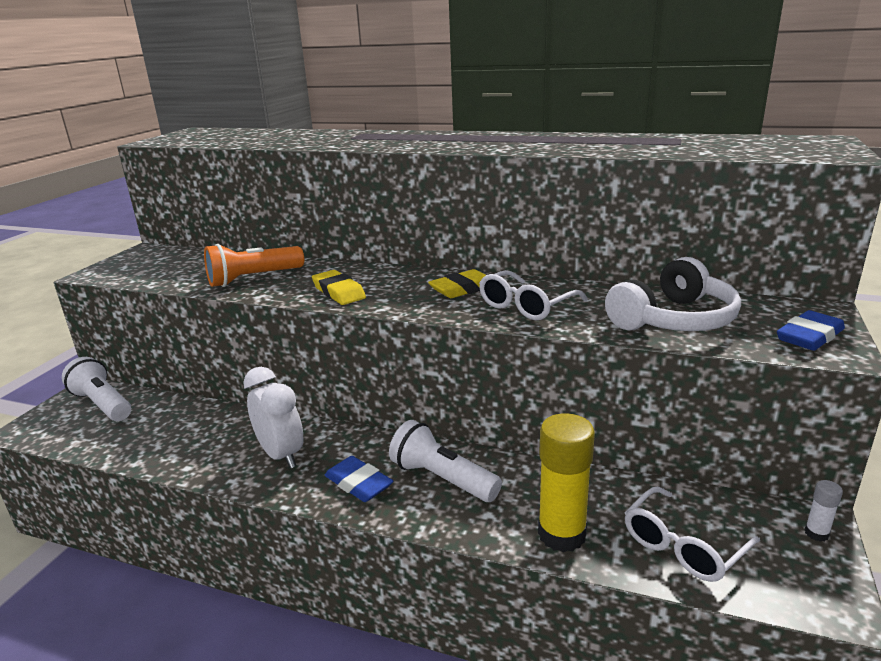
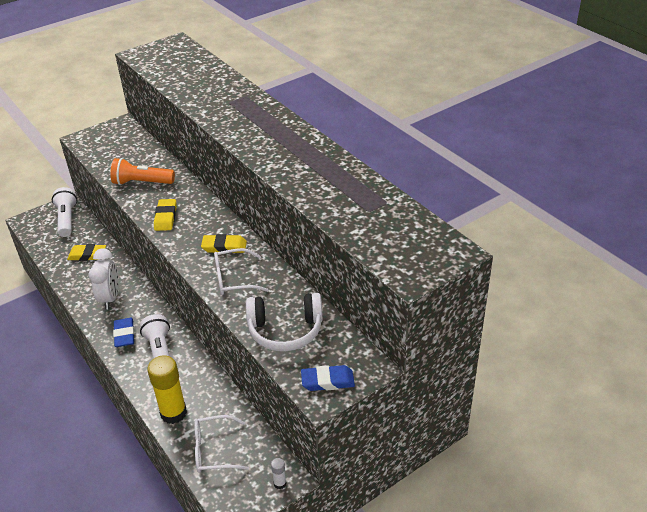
camera: 35 degrees right, 15 degrees up
none -> yellow eraser [67,244,106,261]

